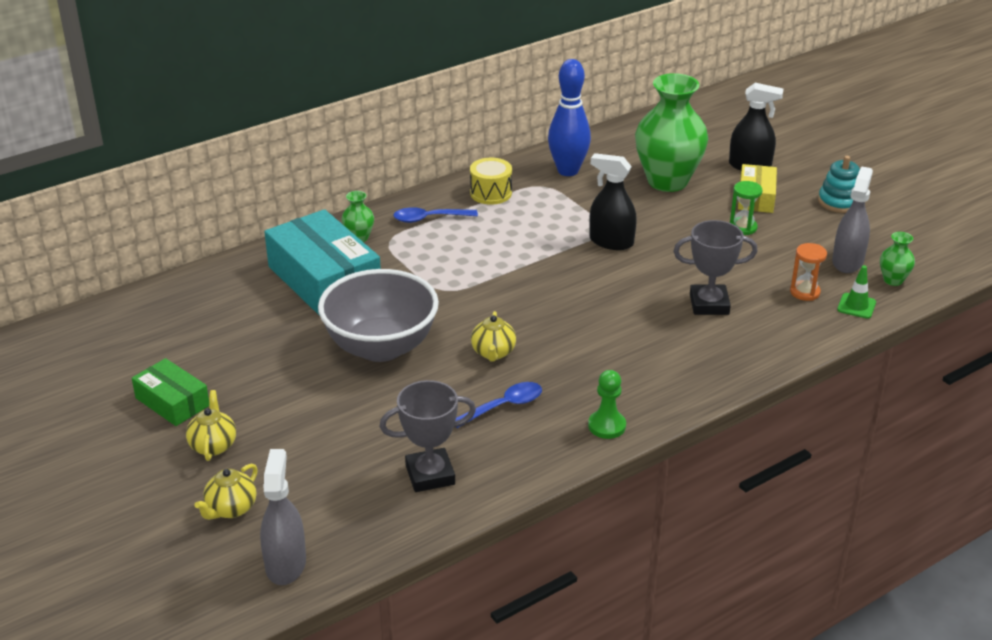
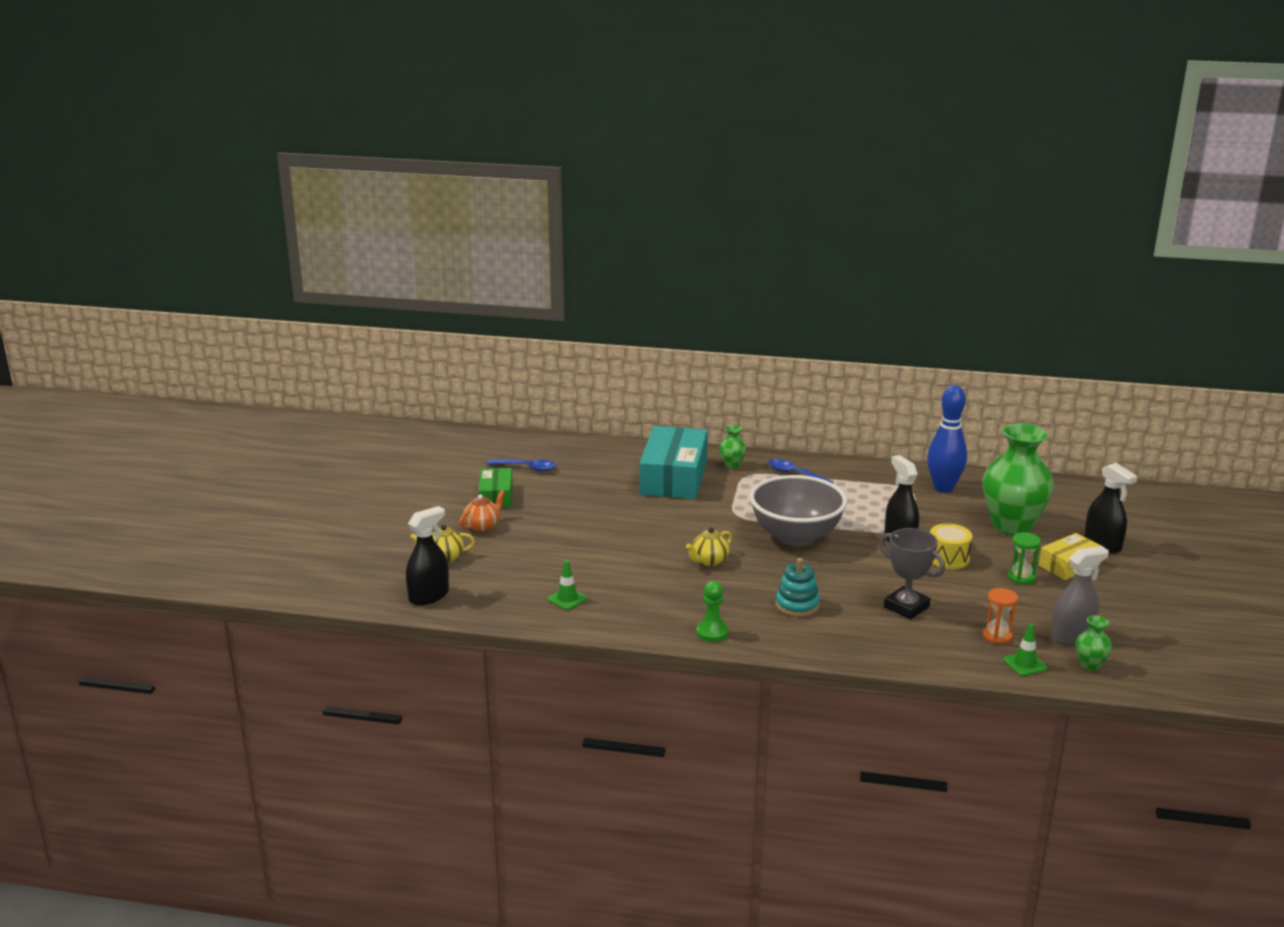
camera: 45 degrees right, 10 degrees down
yellow teapot [186,390,236,461] -> orange teapot [459,490,505,532]
grey spray bottle [260,449,306,585] -> black spray bottle [406,506,449,605]
grey bowl [318,269,439,362] -> grey bowl moved to [750,475,847,546]
grey trophy [379,380,476,492] -> green traffic cone [547,560,588,610]
blue spoon [456,382,542,428] -> blue spoon moved to [487,459,556,471]
yellow drum [470,157,512,205] -> yellow drum moved to [930,523,972,569]
turquoise stacking toy [818,156,860,213] -> turquoise stacking toy moved to [775,558,820,617]

